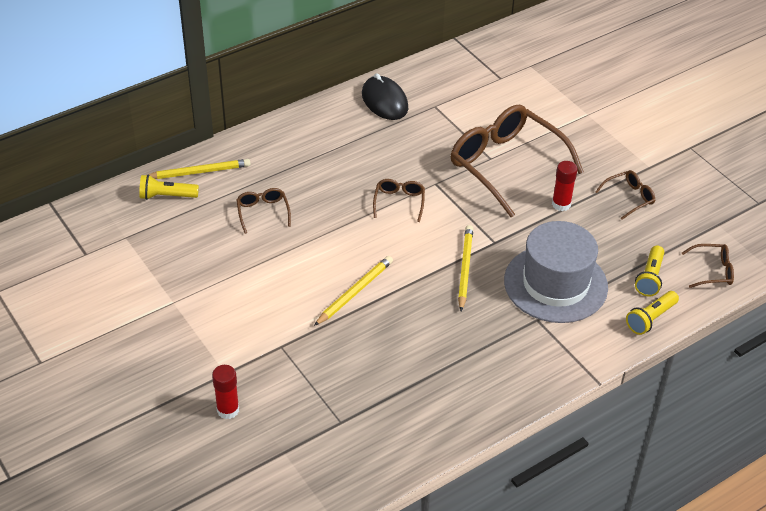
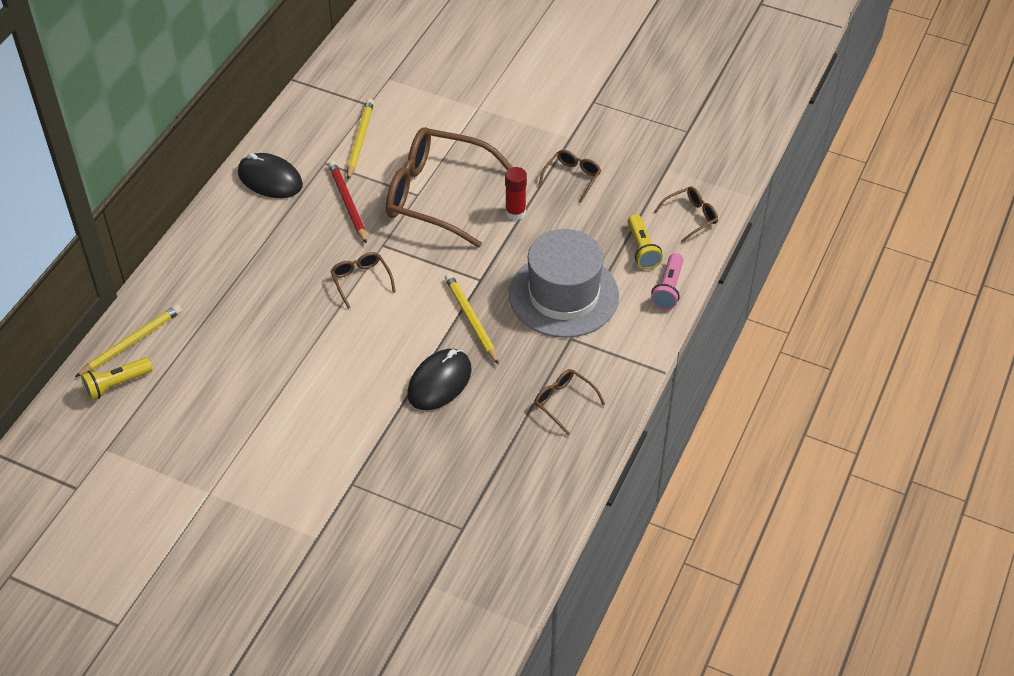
camera: 30 degrees left, 5 degrees up
red glue stick [212,365,239,419] -> none
brown glasses [236,188,291,234] -> brown glasses moved to [534,369,605,435]
yellow pencil [314,256,393,326] -> yellow pencil moved to [347,99,374,180]
yellow flashlight [626,291,679,335] -> pink flashlight [651,253,683,310]
none -> red pencil [328,161,367,244]
none -> black mouse [407,349,472,410]

